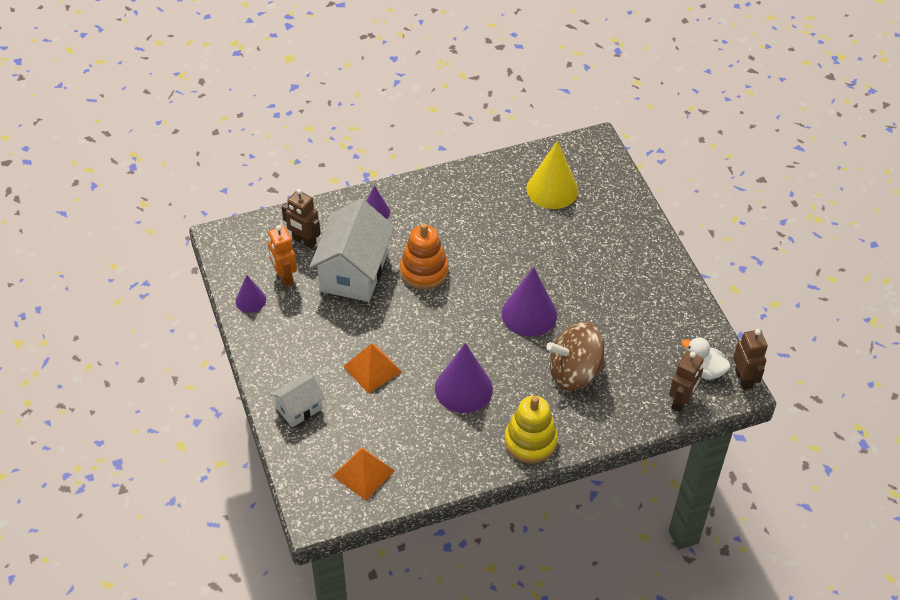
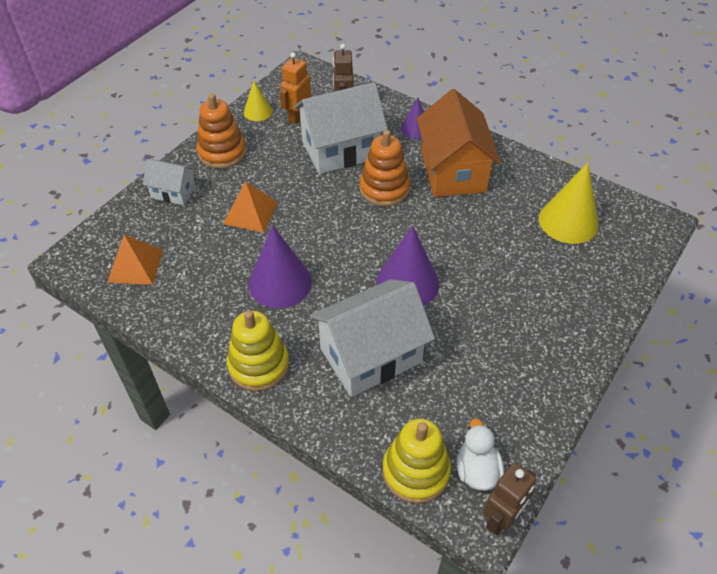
camera: 55 degrees right, 0 degrees up
purple cone [235,275,266,313] -> yellow cone [244,81,272,121]
brown spinning top [546,322,606,391] -> white house [310,279,435,397]
brown robot [669,351,704,412] -> yellow stacking toy [382,418,451,503]
none -> orange stacking toy [197,93,247,169]
none -> orange house [417,89,501,197]

